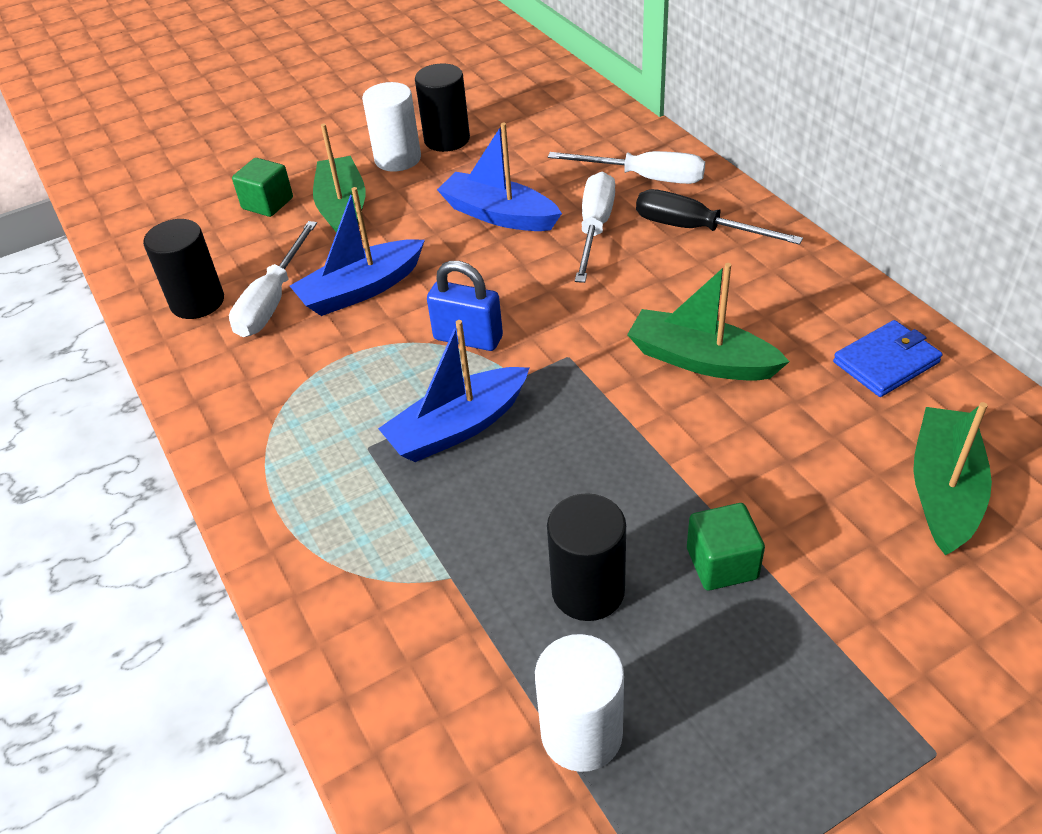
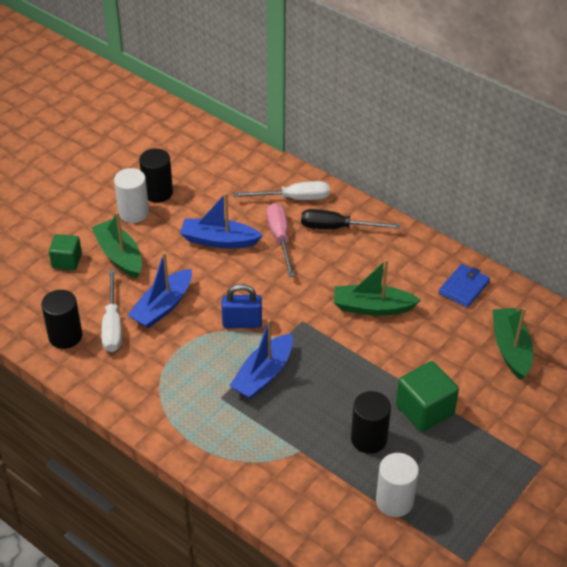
camera: 25 degrees left, 0 degrees up
white screwdriver [575,172,615,283] -> pink screwdriver [267,203,295,277]
green cube [687,503,765,590] -> green cube [396,361,459,432], size x1.55

